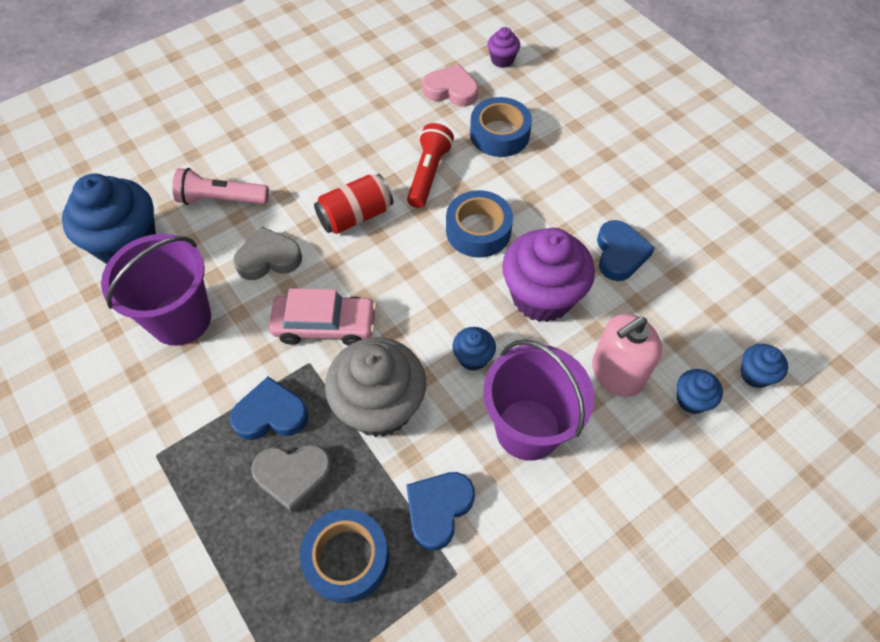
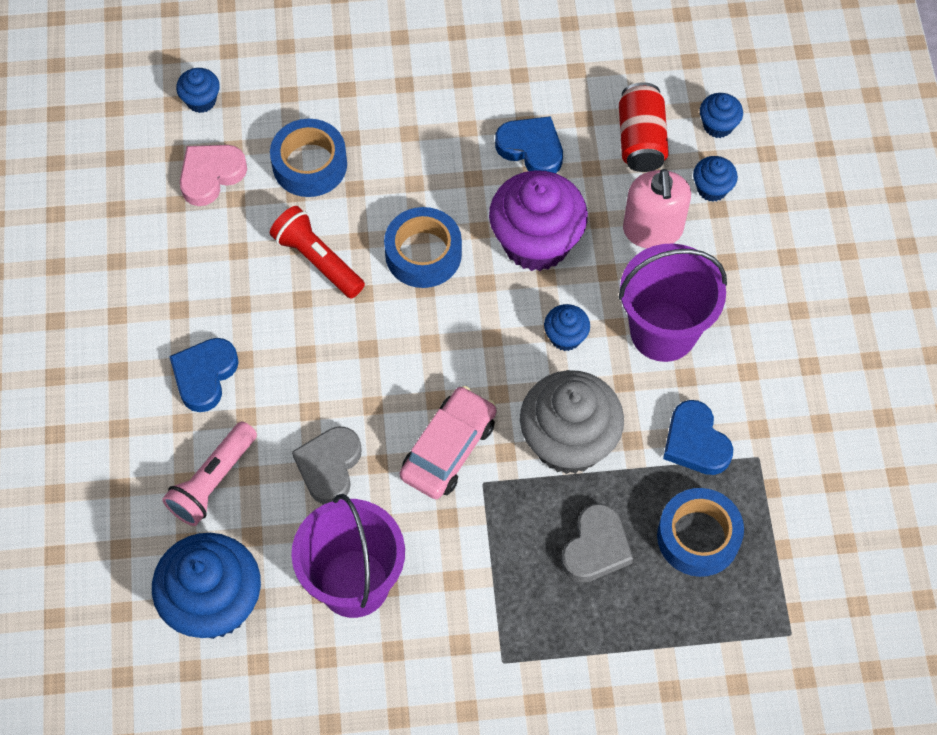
camera: 60 degrees left, 5 degrees up
blue heart [230,377,309,440] -> blue heart moved to [169,338,239,412]
red can [314,174,393,234] -> red can moved to [619,82,669,172]
purple cupcake [487,27,520,68] -> blue cupcake [176,68,220,113]

